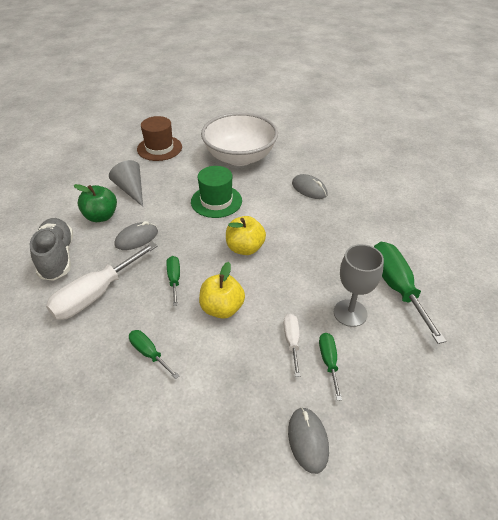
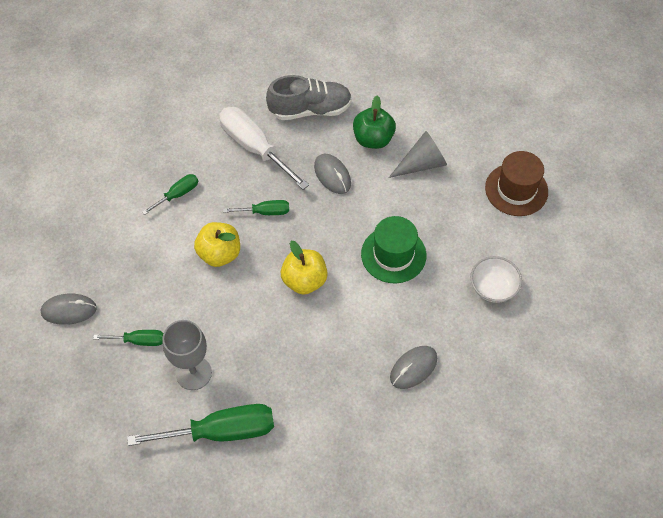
camera: 95 degrees right, 15 degrees up
white bowl [201,113,278,166] -> white bowl [471,256,522,303], size x0.47
white screwdriver [284,314,300,377] -> none

